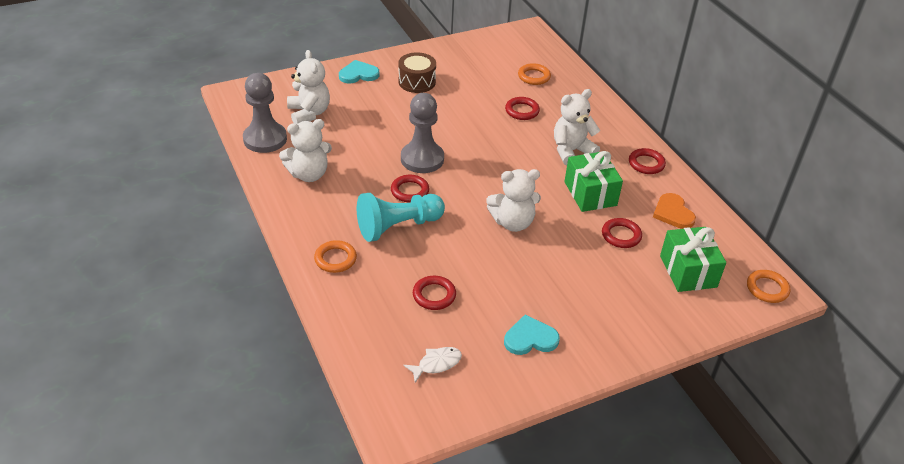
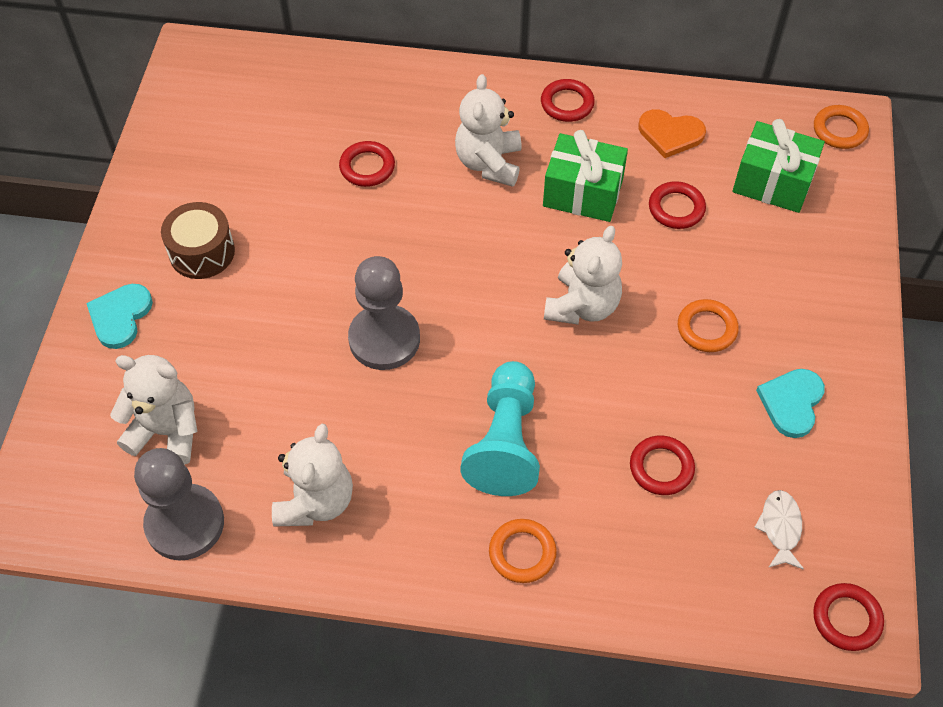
camera: 55 degrees left, 15 degrees up
red ring [391,175,429,203] -> red ring moved to [813,583,884,651]
orange ring [518,63,551,85] -> orange ring moved to [678,299,739,352]

